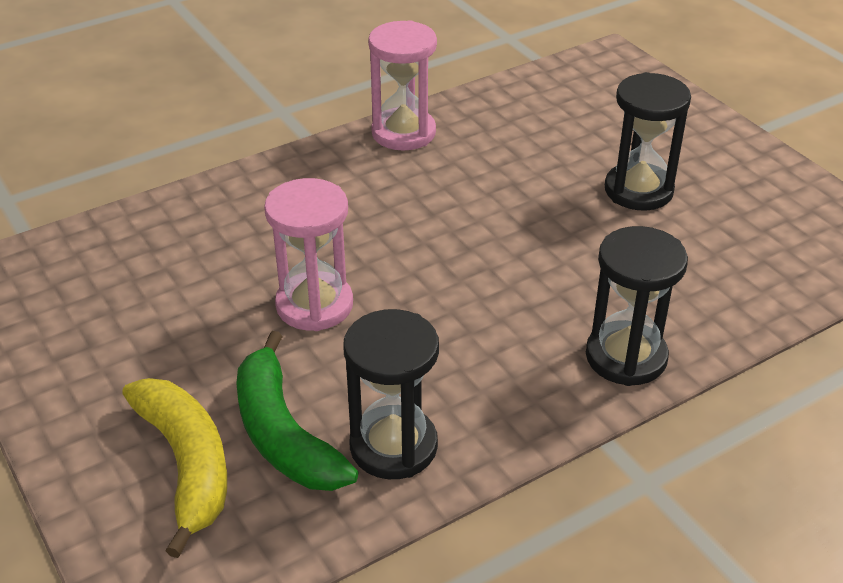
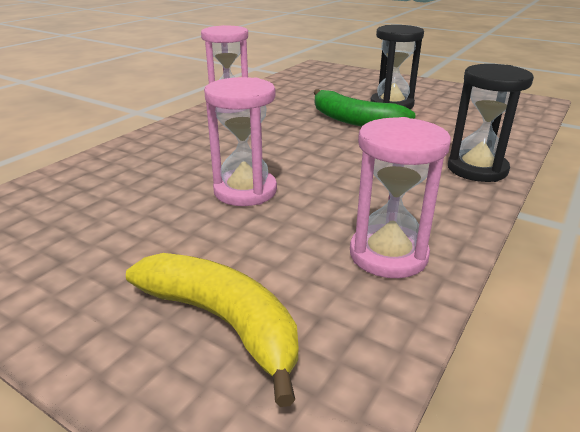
camera: 25 degrees left, 10 degrees down
green banana [236,331,358,491] -> green banana moved to [314,89,415,127]
black hourglass [343,309,439,479] -> pink hourglass [350,117,451,278]

